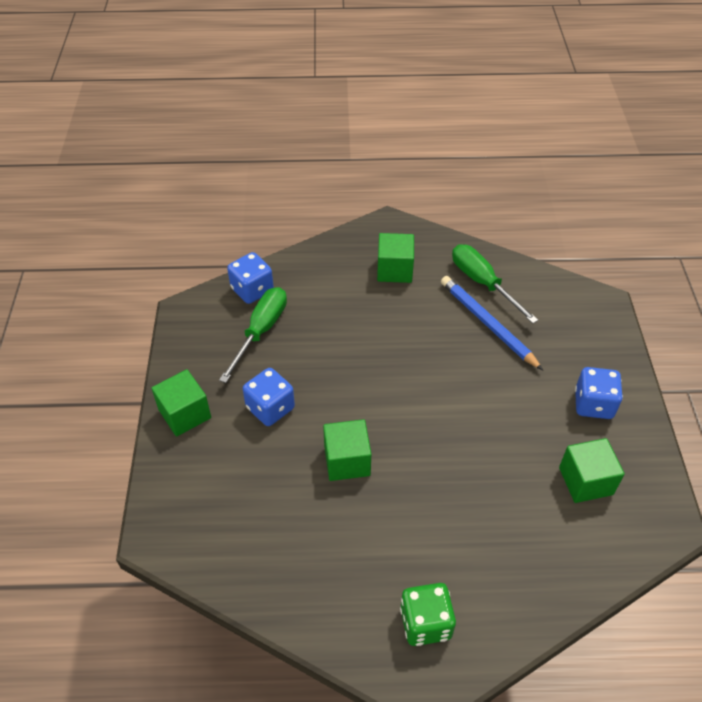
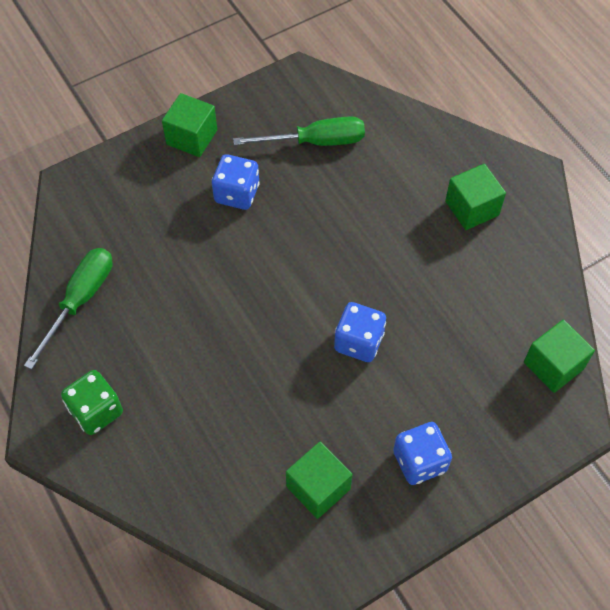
camera: 60 degrees right, 10 degrees up
blue dice [227,252,274,304] -> blue dice moved to [334,302,386,362]
green cube [323,419,371,481] -> green cube moved to [524,320,595,393]
blue pencil [441,276,543,370] -> none
green screwdriver [452,244,538,324] -> green screwdriver moved to [24,248,113,370]

